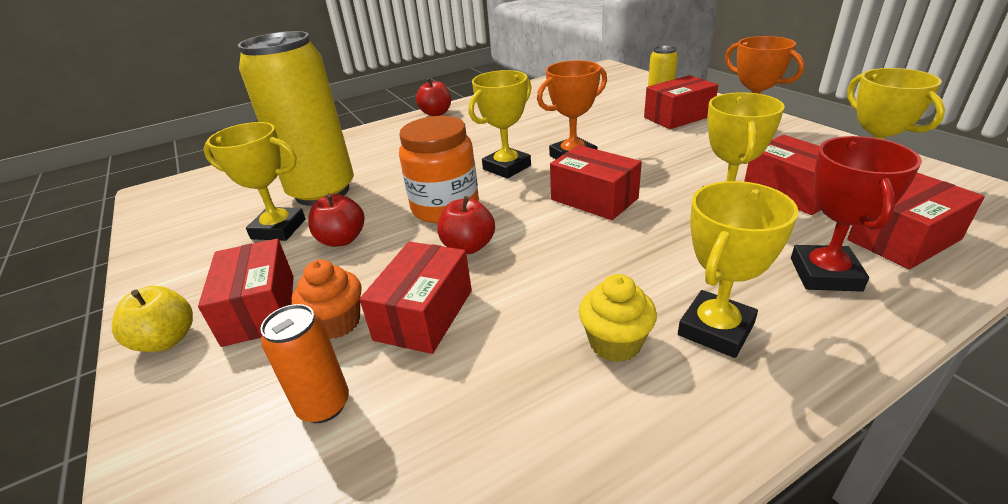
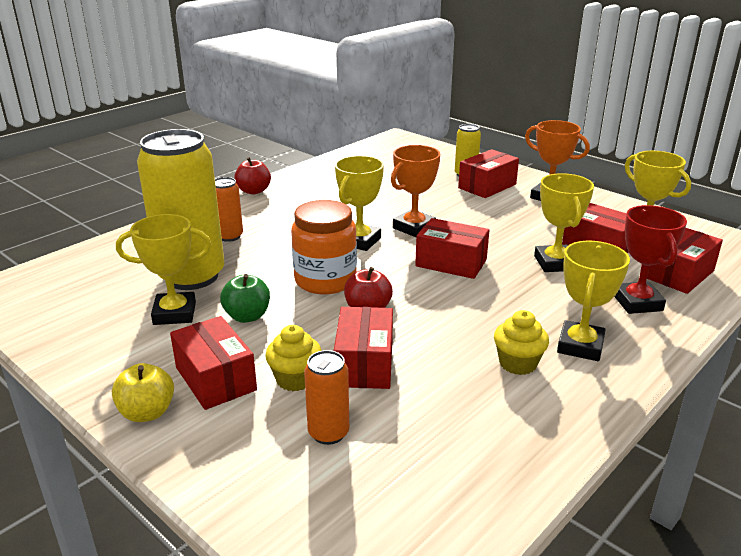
camera: 20 degrees left, 5 degrees down
orange cupcake [292,260,362,339] -> yellow cupcake [265,325,322,391]
red apple [308,193,365,247] -> green apple [220,274,270,323]
none -> orange can [215,177,243,242]

